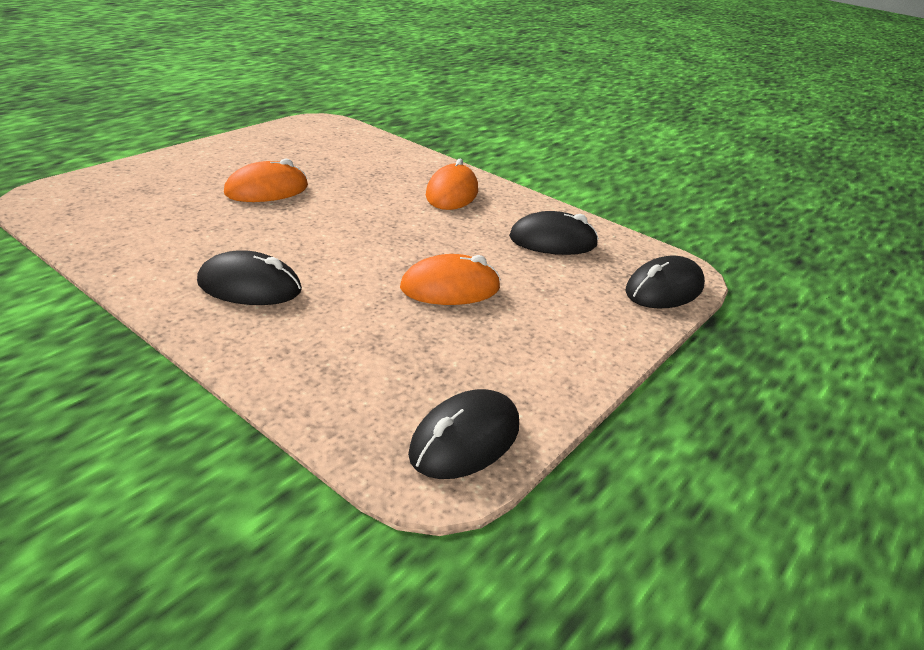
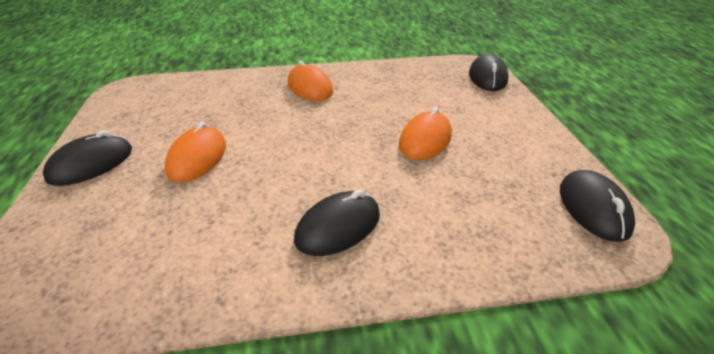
camera: 45 degrees left, 5 degrees up
black mouse [509,211,599,255] -> black mouse moved to [43,130,132,186]

